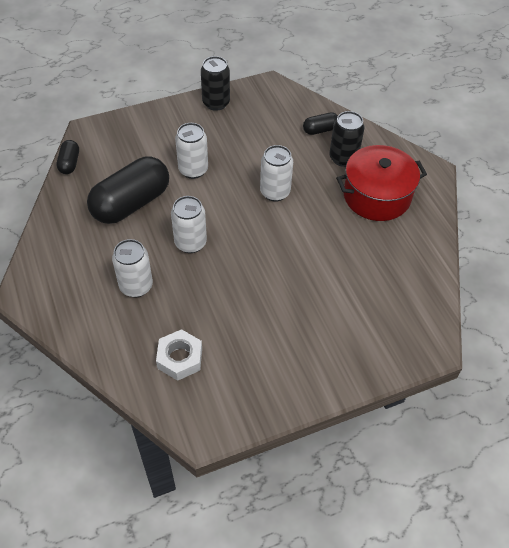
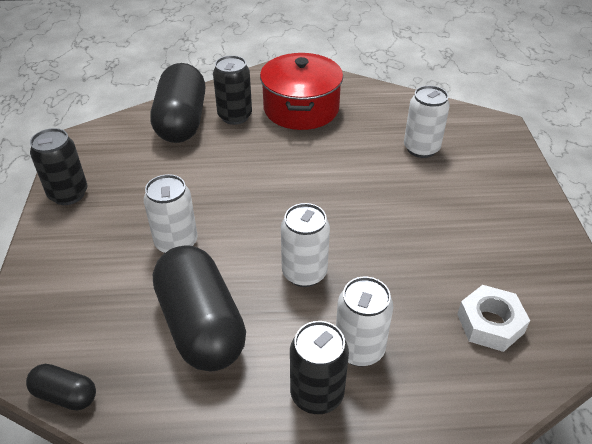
camera: 70 degrees left, 10 degrees down
white can [260,145,293,202] -> white can moved to [404,85,450,158]
black capsule [303,112,338,135] -> black capsule [150,63,205,143], size x2.15
none -> black can [290,321,349,414]

